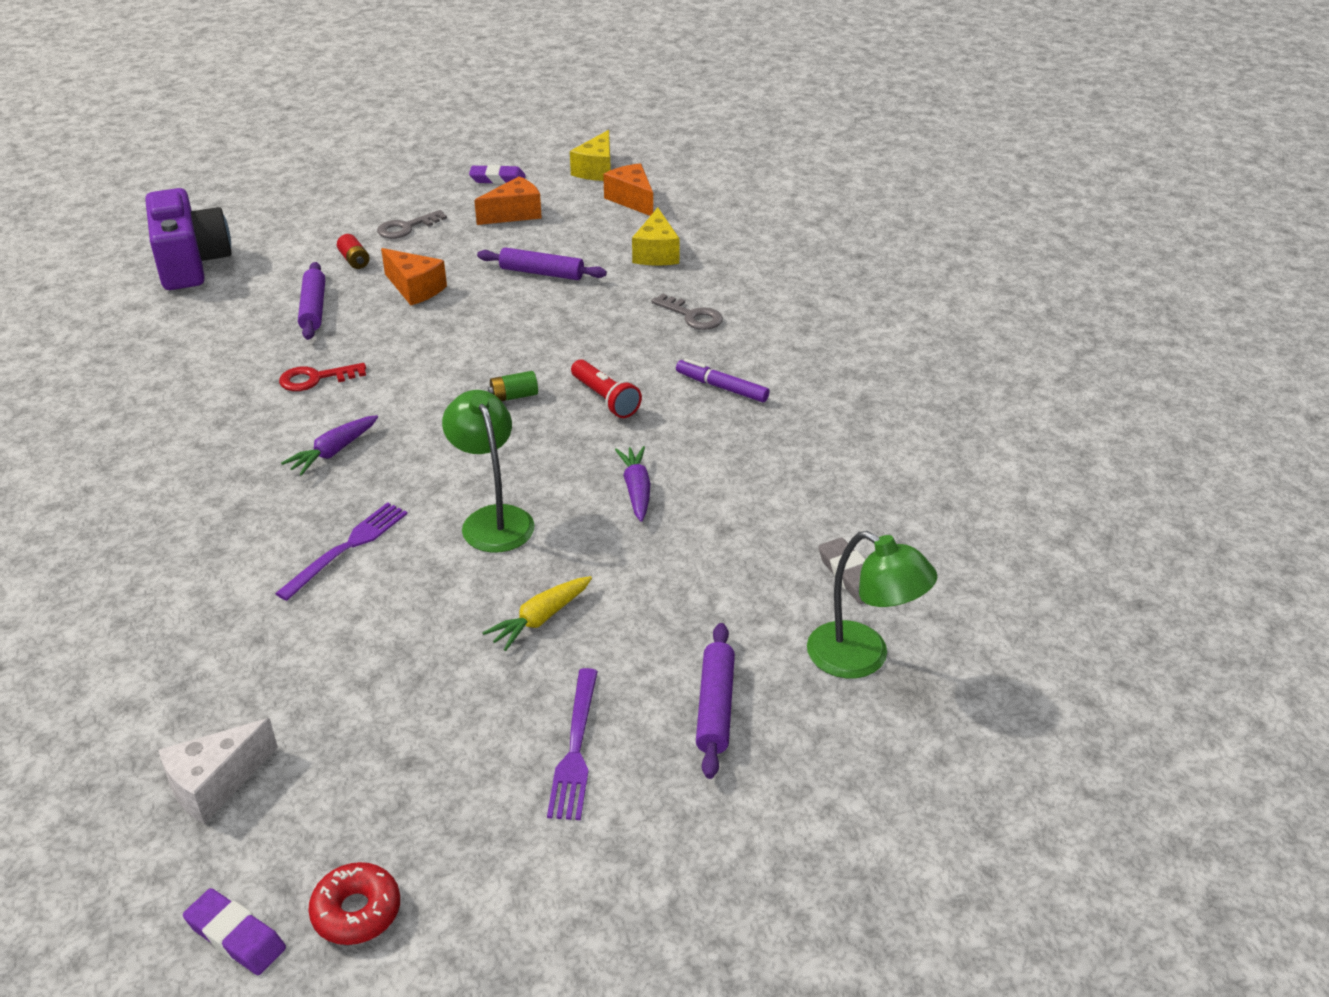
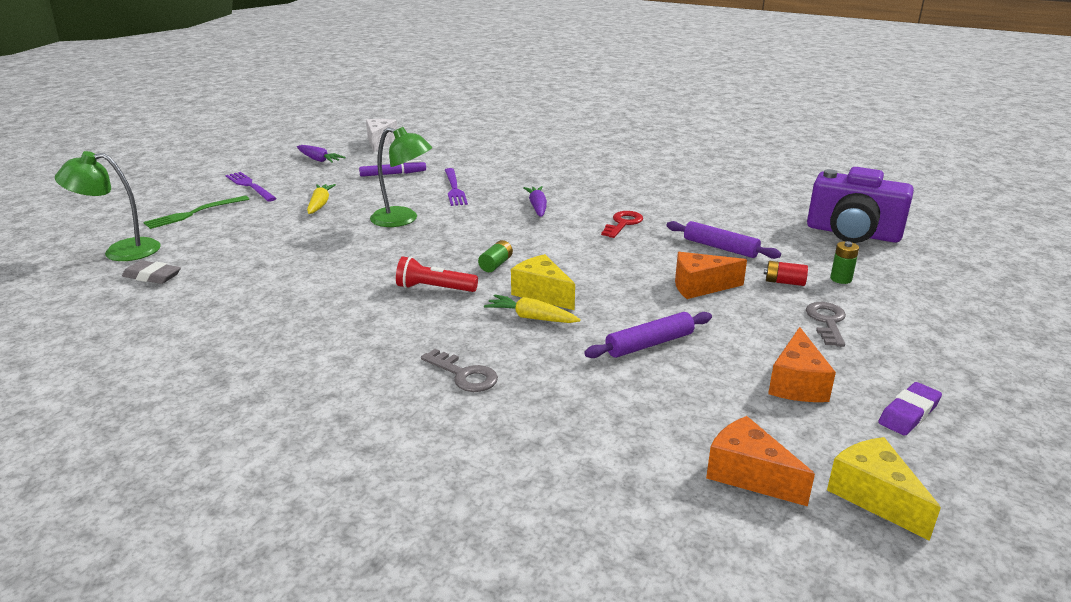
camera: 135 degrees right, 10 degrees down
purple eraser [183,888,286,975] -> none
red donut [308,862,400,945] -> none
orange cheese [603,163,653,216] -> orange cheese turned 150 degrees counterclockwise [706,416,815,507]
purple carrot [615,446,651,522] -> purple carrot moved to [297,145,346,163]
yellow cheese [632,208,680,265] -> yellow cheese moved to [511,254,575,310]
grey key [651,294,723,330] -> grey key turned 135 degrees counterclockwise [421,349,498,392]
purple marker [676,358,769,402] -> purple marker moved to [359,160,426,177]
purple rolling pin [696,623,735,779] -> green fork [144,196,249,229]
none -> yellow carrot [484,294,581,323]
none -> green battery [830,241,859,284]

